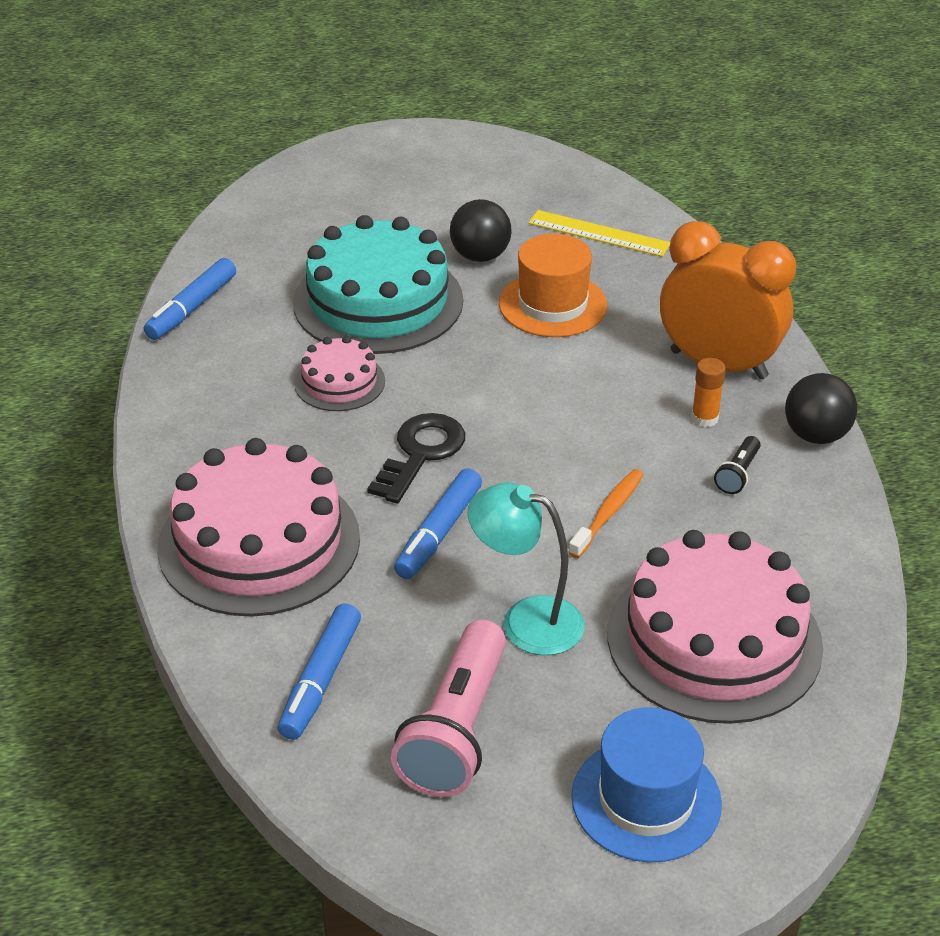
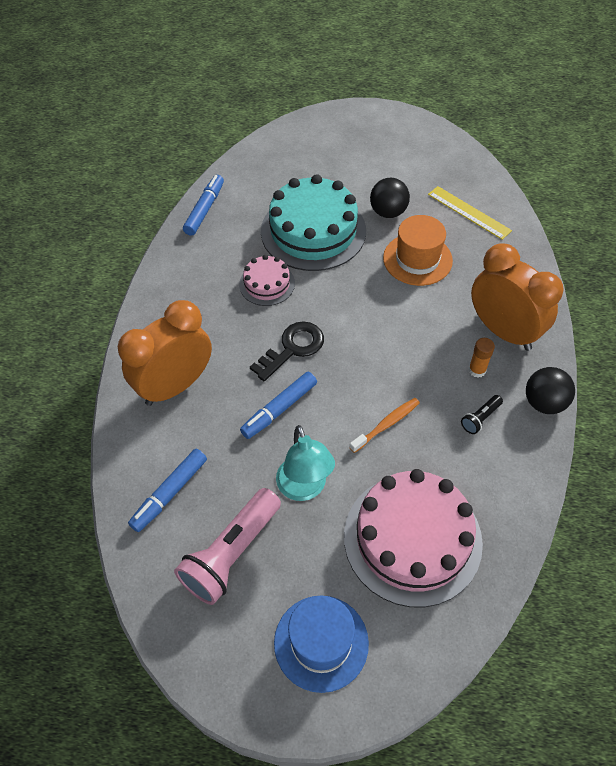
camera: 20 degrees right, 15 degrees up
blue marker [144,258,236,340] -> blue marker turned 150 degrees clockwise [183,175,224,236]
pink cake [158,438,360,617] -> orange clock [118,300,212,406]
turquoise lamp [468,482,585,655] -> turquoise lamp turned 150 degrees counterclockwise [276,425,335,501]

